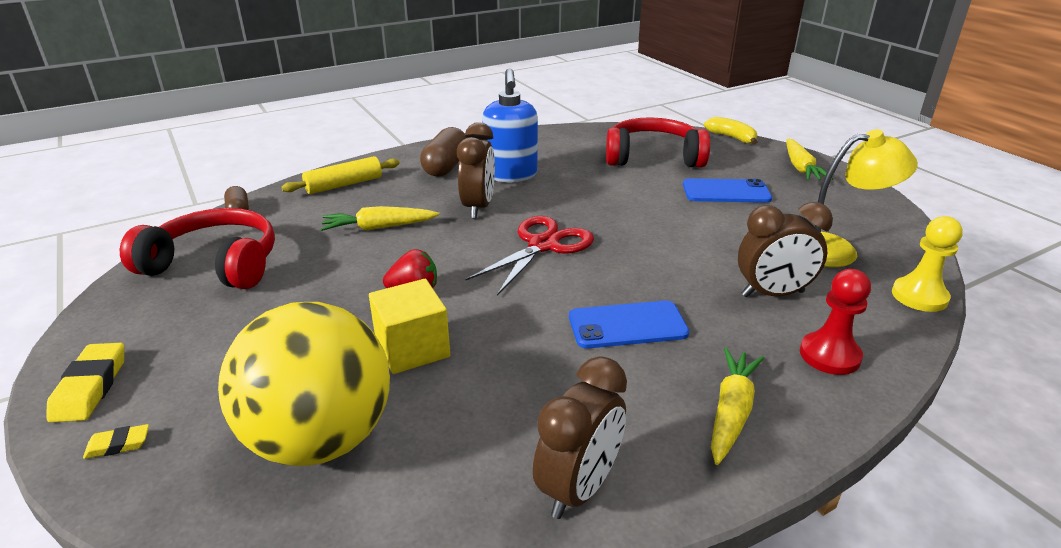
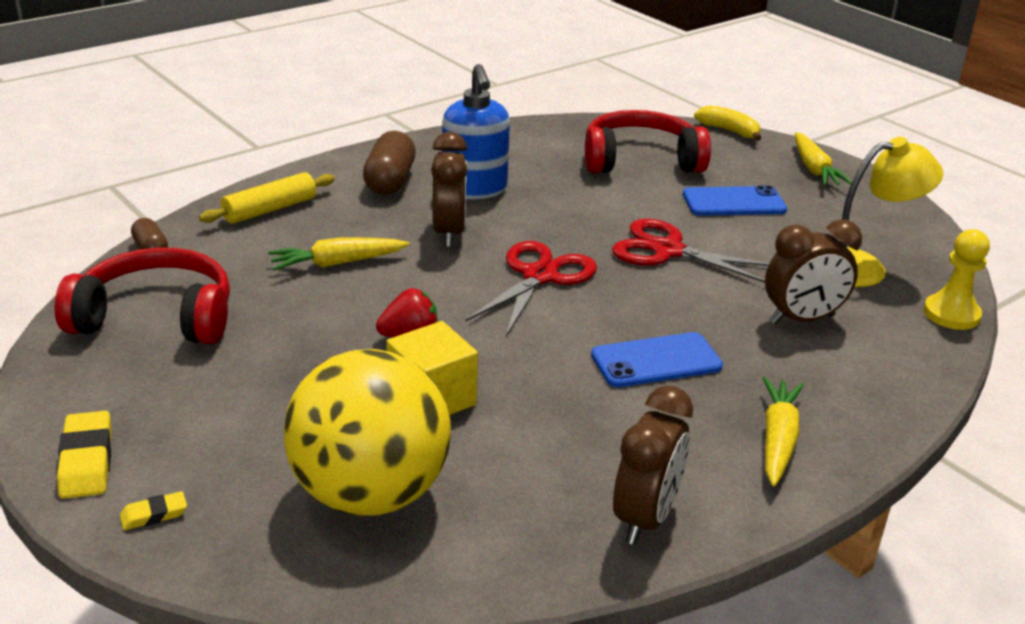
camera: 10 degrees left, 0 degrees up
red pawn [800,269,871,375] -> none
none -> red scissors [612,219,769,283]

